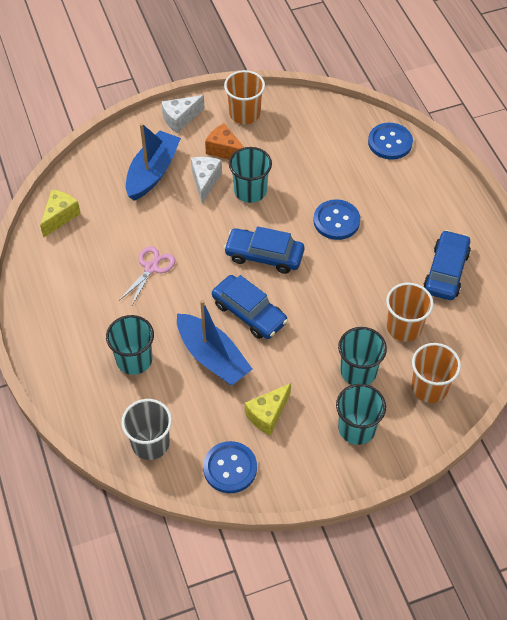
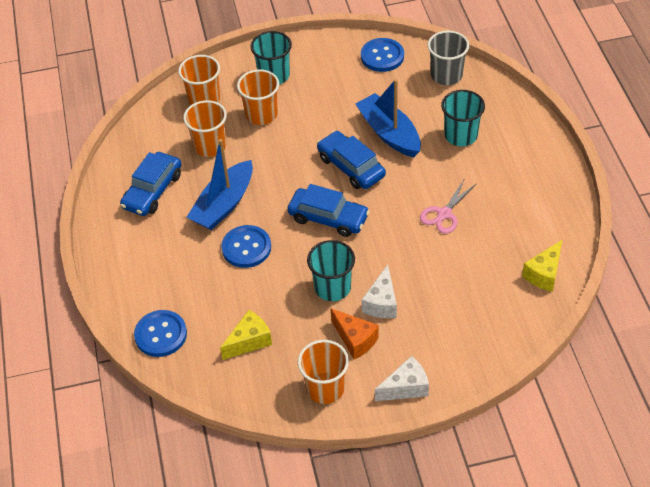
camera: 170 degrees left, 5 degrees down
blue boat [126,123,181,201] -> blue boat moved to [187,139,253,230]
yellow cheese [245,383,291,435] -> yellow cheese moved to [220,310,272,360]
turquoise cup [338,327,387,385] -> orange cup [237,69,279,125]

